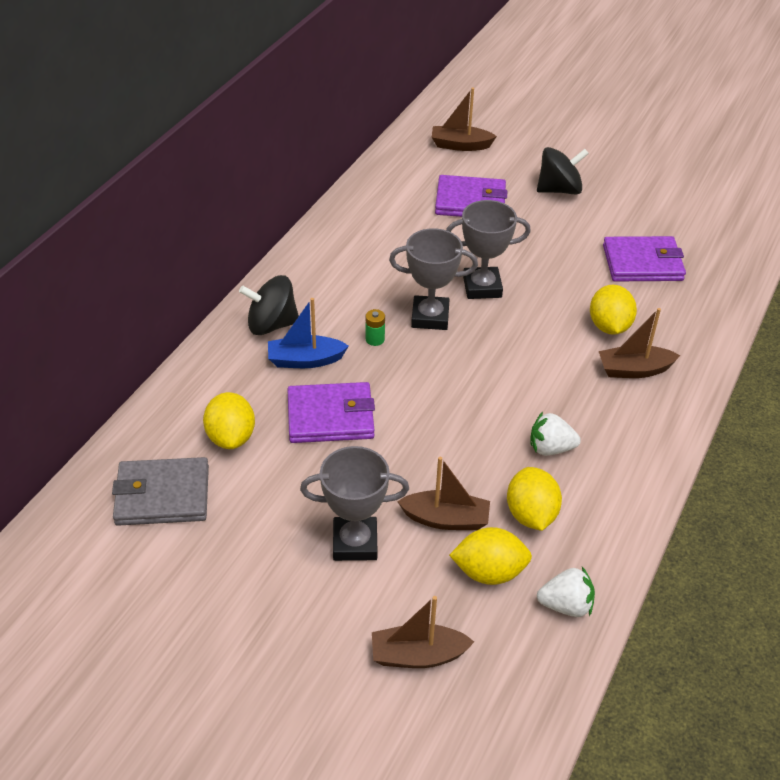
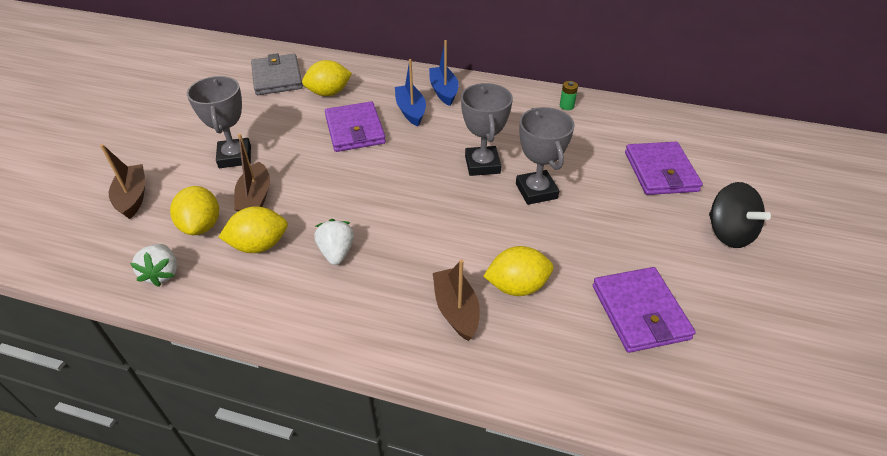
camera: 80 degrees right, 0 degrees up
black spinning top [239,275,299,335] -> blue boat [429,40,459,106]
green battery [365,309,385,346] -> green battery moved to [560,81,578,110]
brown boat [432,87,497,151] -> none

